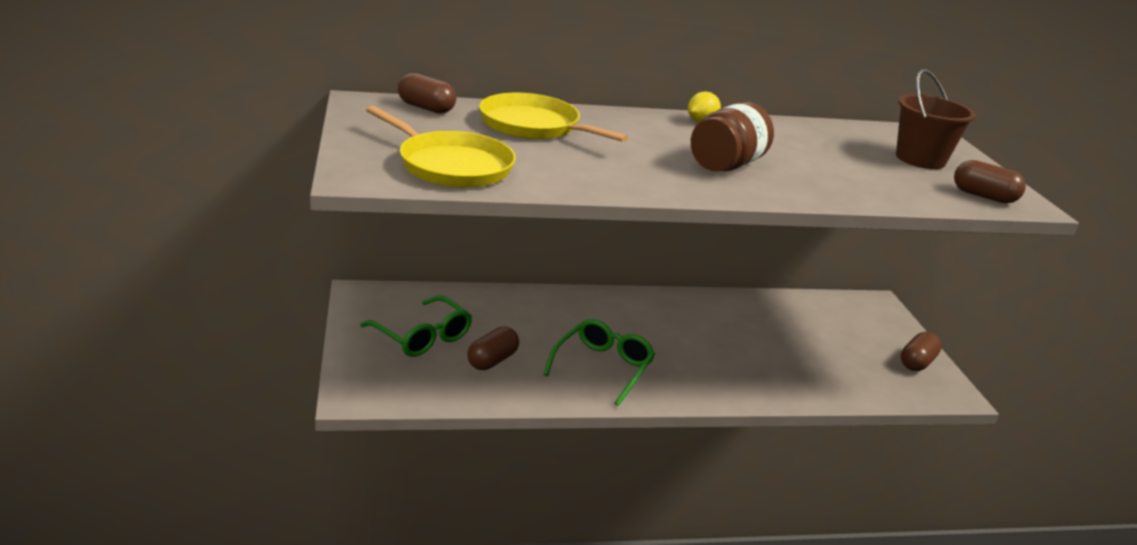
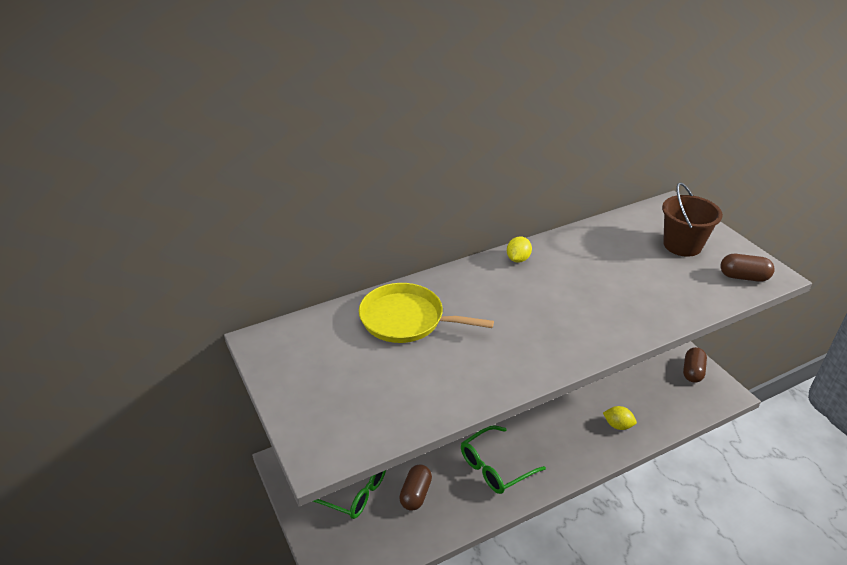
camera: 15 degrees left, 10 degrees up
yellow pan [366,106,516,188] -> none
brown capsule [398,73,456,114] -> none
green glasses [543,319,655,406] -> green glasses turned 135 degrees counterclockwise [461,425,546,494]
brown jar [691,102,774,172] -> none
none -> yellow lemon [603,406,637,430]

